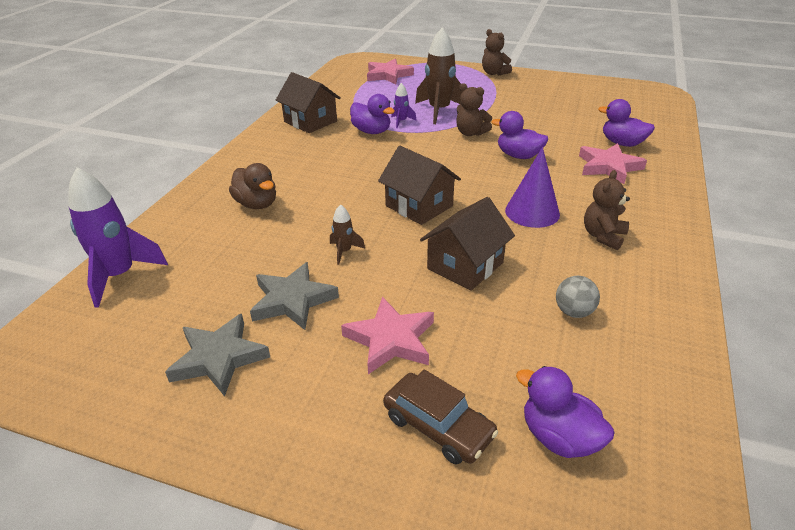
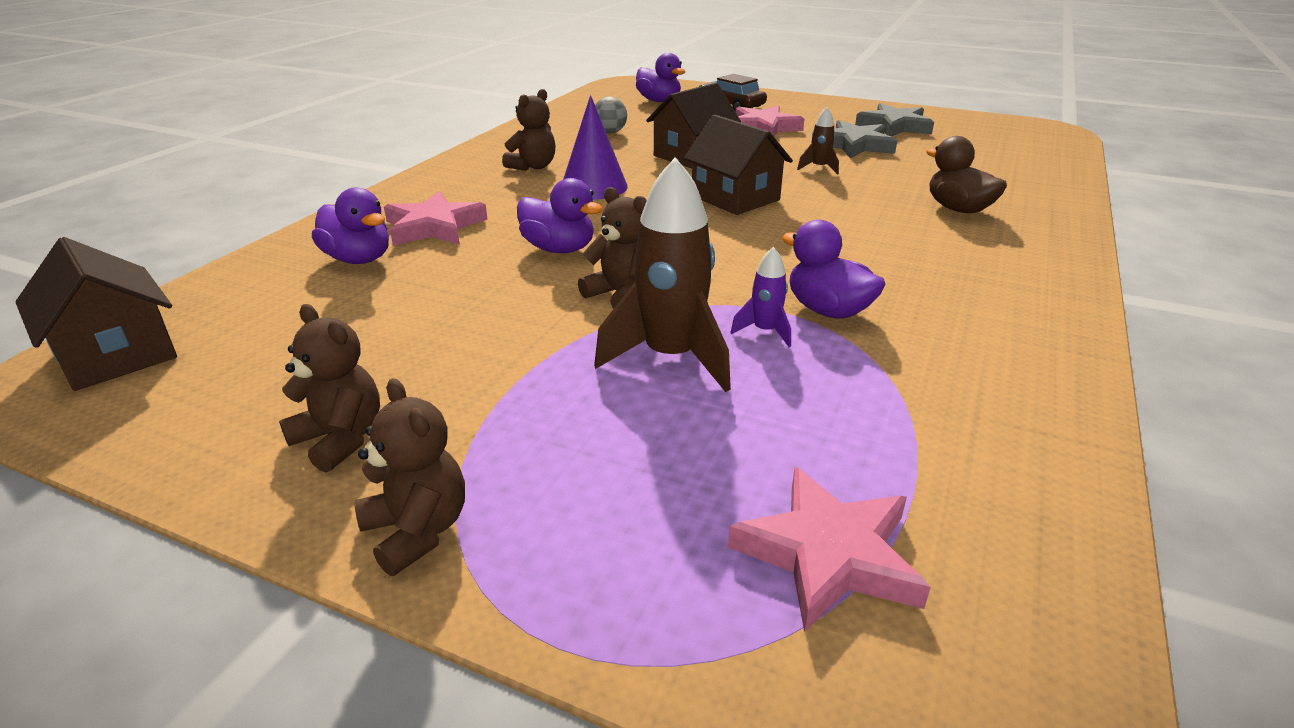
camera: 175 degrees left, 5 degrees down
purple rocket [68,167,168,308] -> none
brown house [276,72,341,133] -> brown house moved to [16,237,177,391]
none -> brown teddy bear [279,304,380,473]

